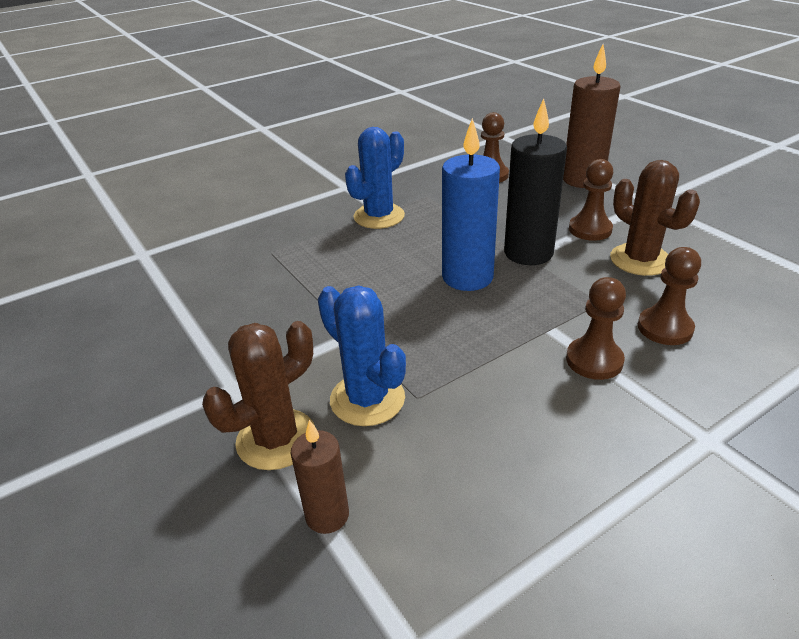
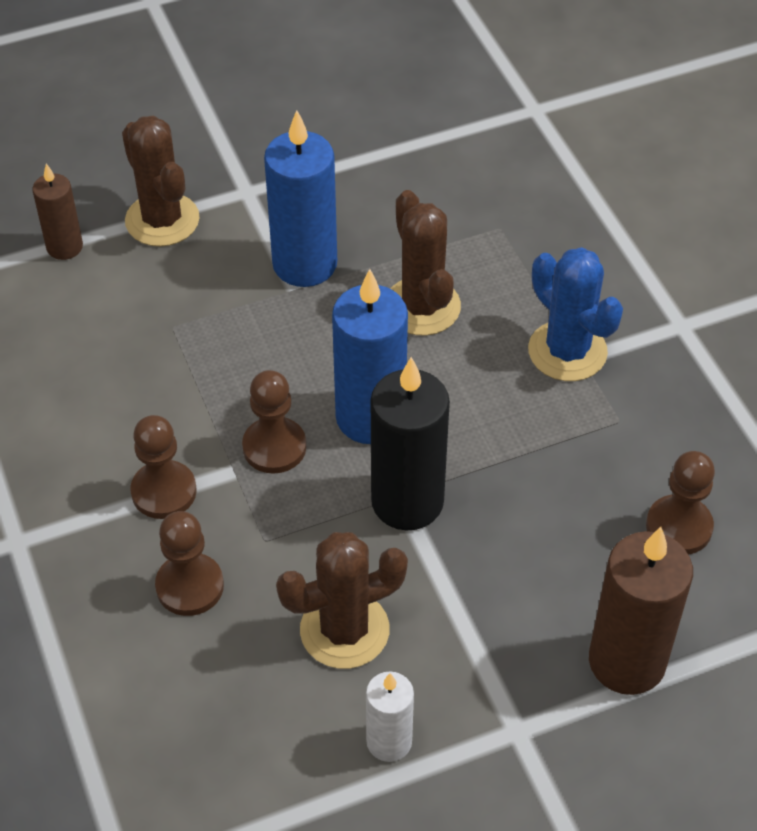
camera: 100 degrees right, 15 degrees up
blue cactus [318,286,406,426] -> none
brown pawn [569,159,613,241] -> brown pawn moved to [242,370,306,474]
none -> blue candle [264,110,337,287]
none -> white candle [366,671,414,762]
none -> brown cactus [390,190,461,336]

